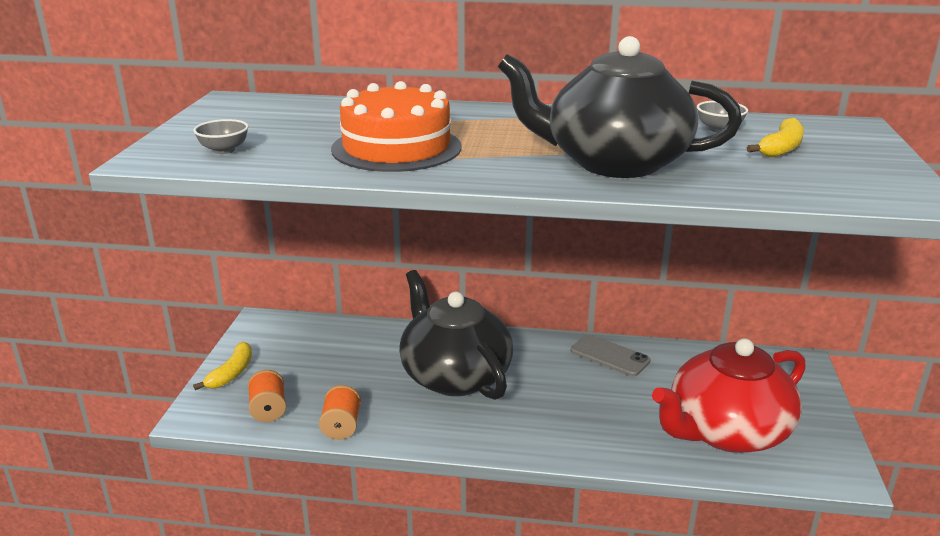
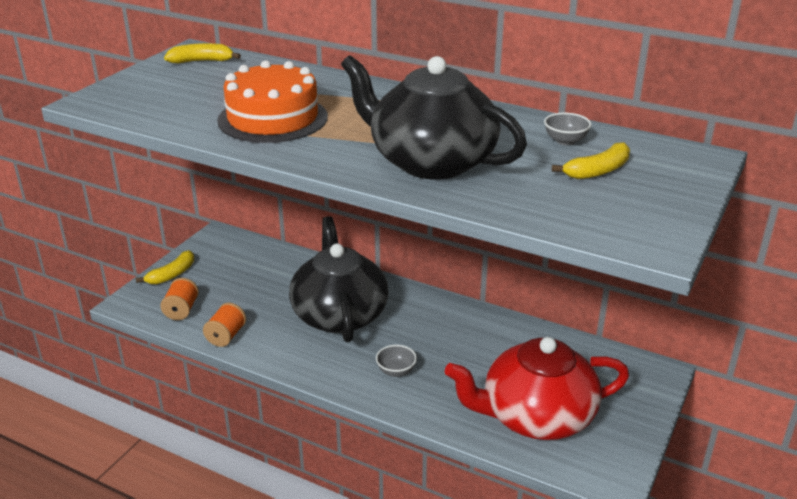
camera: 20 degrees right, 5 degrees up
grey bowl [193,119,249,154] -> grey bowl moved to [376,345,417,377]
grey phone [571,334,651,377] -> none
none -> yellow banana [164,43,241,63]

